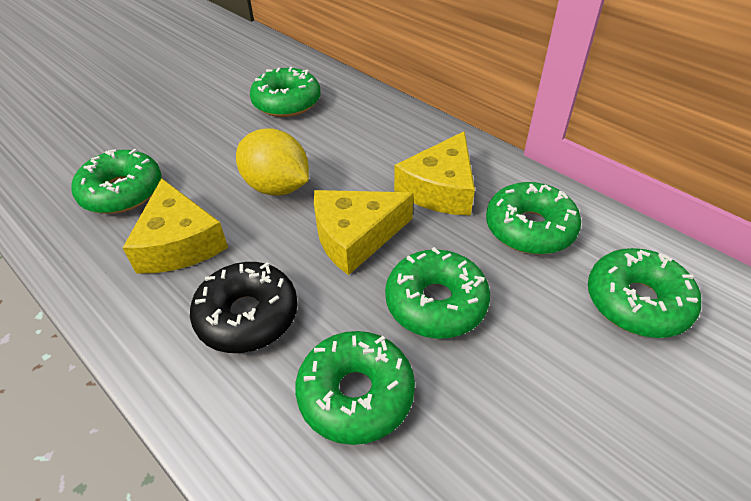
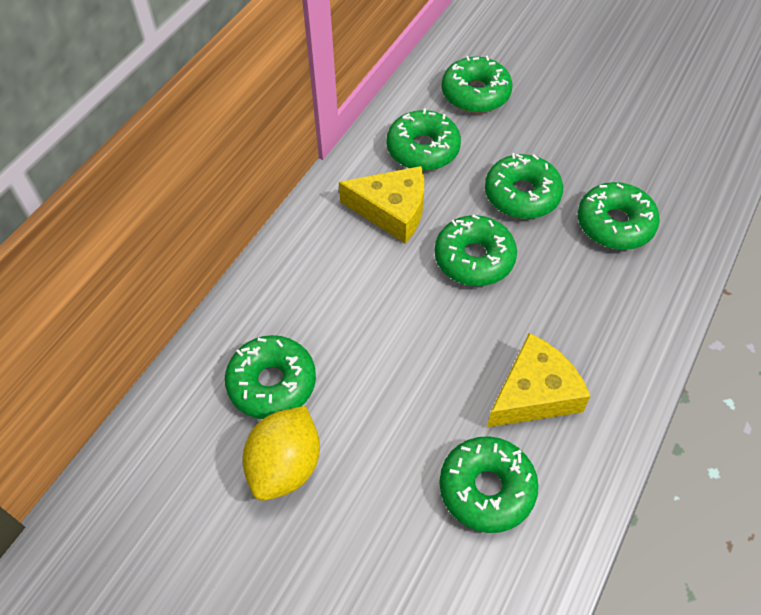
camera: 105 degrees left, 10 degrees up
black donut [190,262,298,353] -> none
yellow lemon [236,128,309,196] -> yellow lemon moved to [242,406,320,501]
yellow cheese [314,190,414,275] -> green donut [435,215,517,286]

